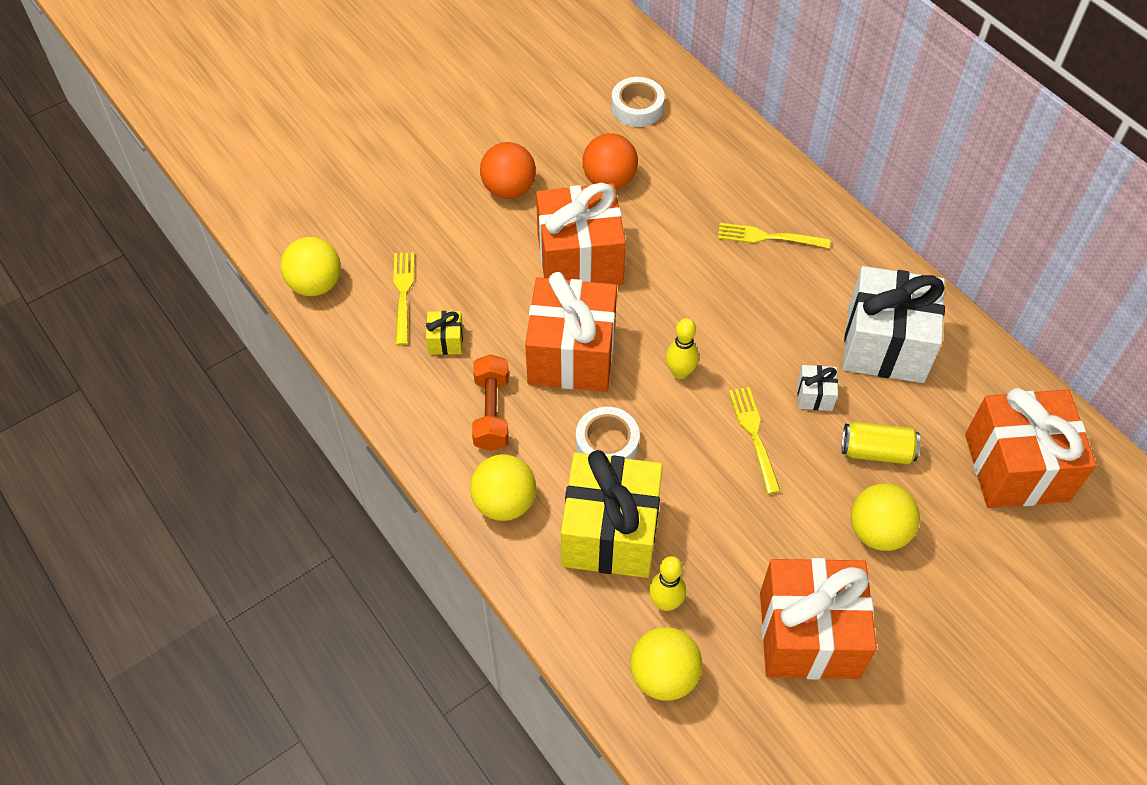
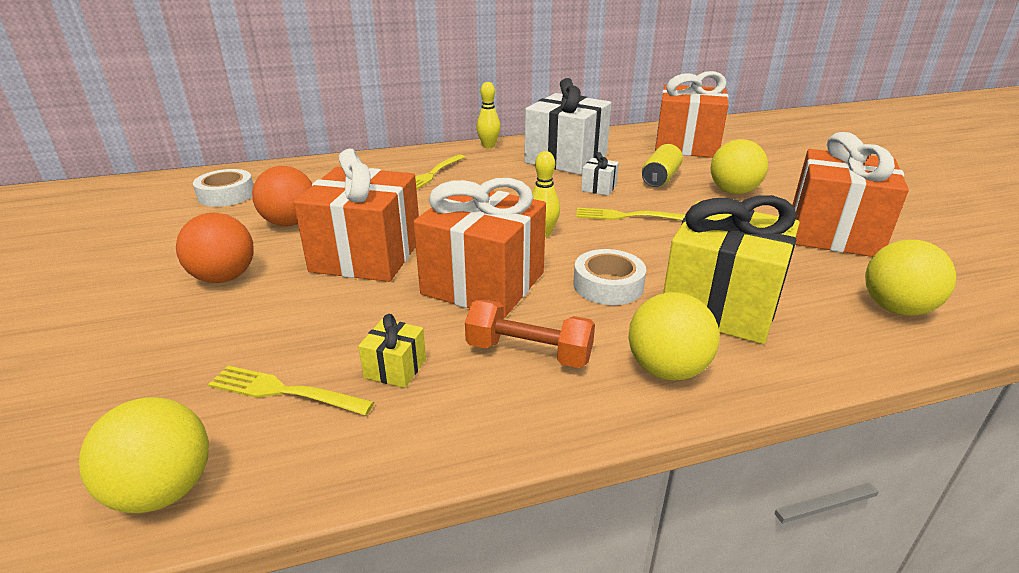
camera: 70 degrees left, 25 degrees down
yellow bowling pin [649,556,686,611] -> yellow bowling pin moved to [476,82,501,148]

